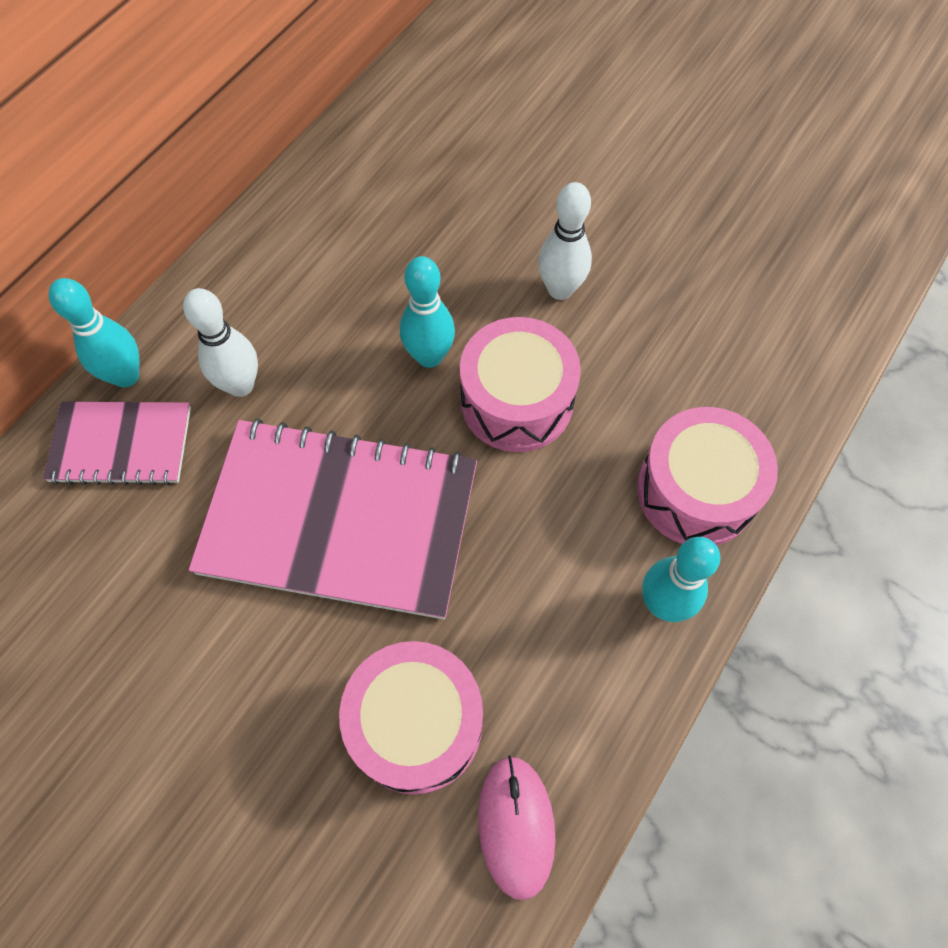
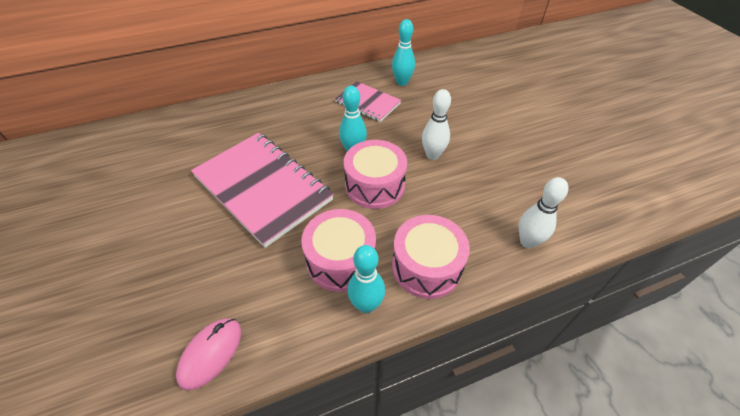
camera: 35 degrees right, 15 degrees down
pink notebook [43,402,191,485] -> pink notebook moved to [335,81,401,122]
turquoise bowling pin [49,278,140,388] -> turquoise bowling pin moved to [392,19,415,86]
white bowling pin [183,288,258,397] -> white bowling pin moved to [519,177,568,248]
pink drum [339,641,483,795] -> pink drum moved to [301,209,376,292]

